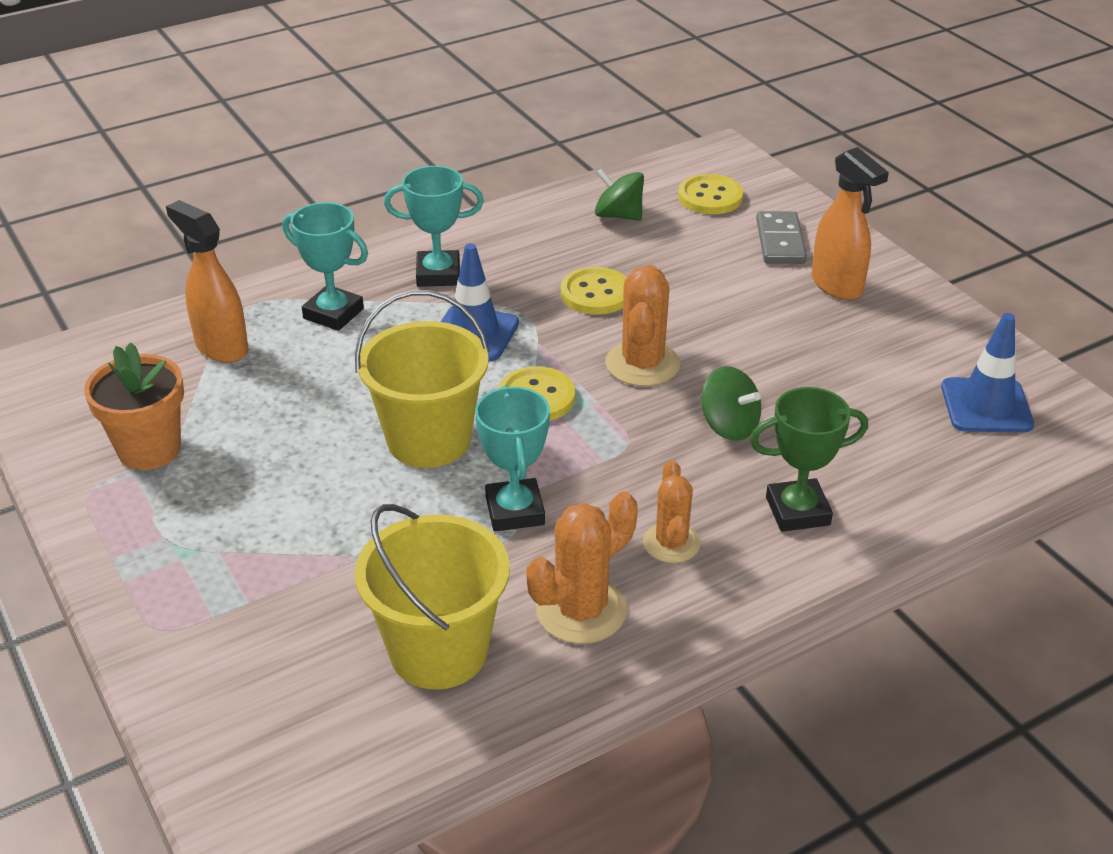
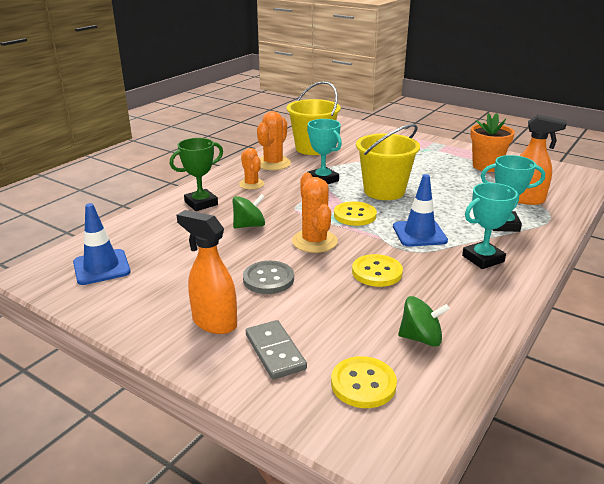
camera: 155 degrees right, 10 degrees down
green spinning top [701,366,761,441] -> green spinning top turned 135 degrees clockwise [233,194,265,228]
none -> grey button [243,261,294,294]

